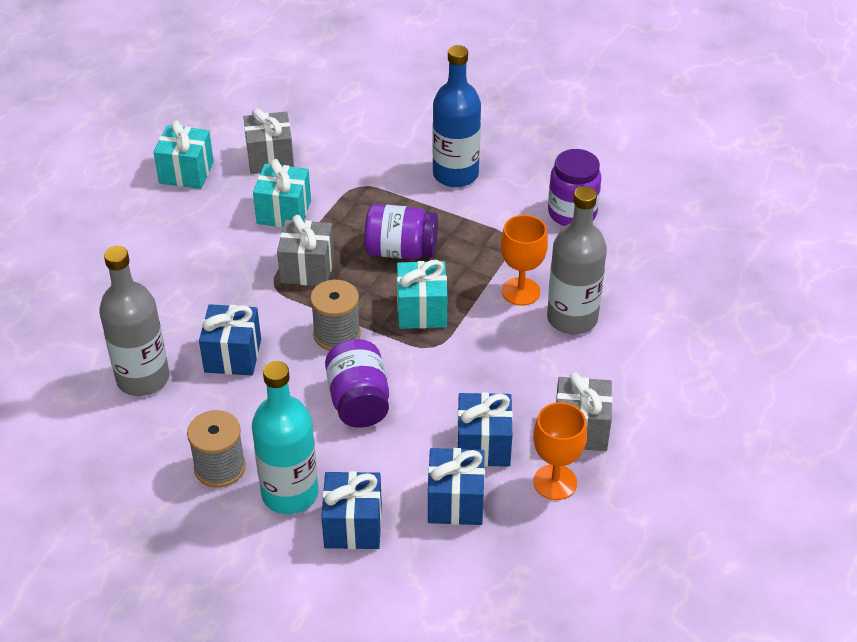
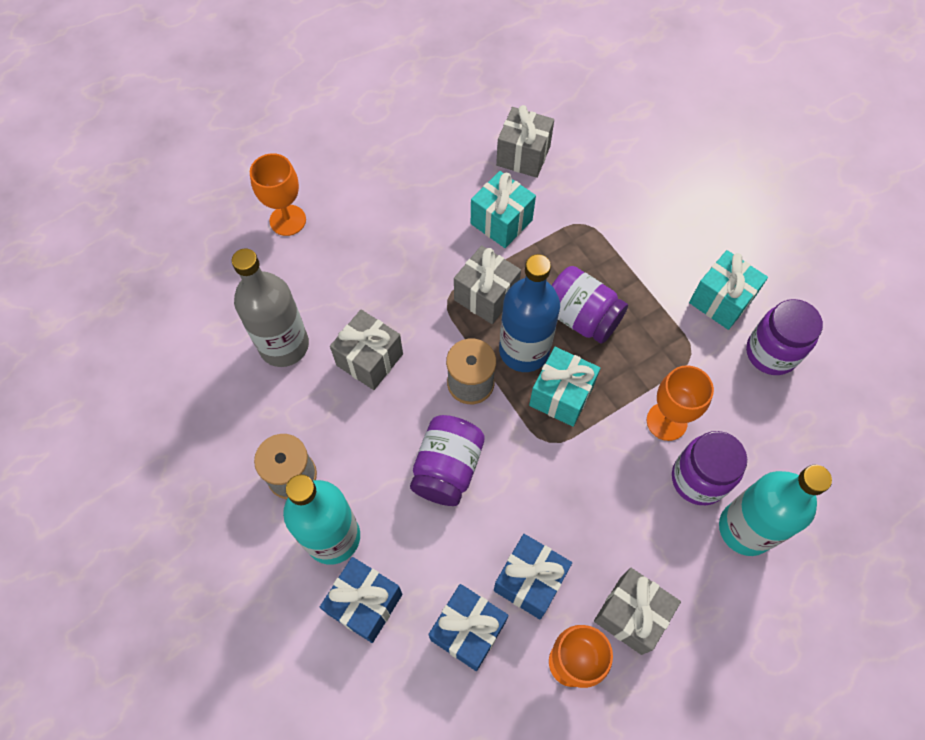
camera: 30 degrees right, 20 degrees up
turquoise gift [154,120,214,189] -> turquoise gift moved to [689,250,768,330]
blue gift [199,304,261,376] -> grey gift [330,310,403,390]
blue bottle [432,45,481,187] -> blue bottle moved to [499,254,560,372]
grey bottle [547,186,607,334] -> purple jar [672,431,747,505]
none -> orange goblet [250,153,306,236]
none -> turquoise bottle [719,464,832,556]

